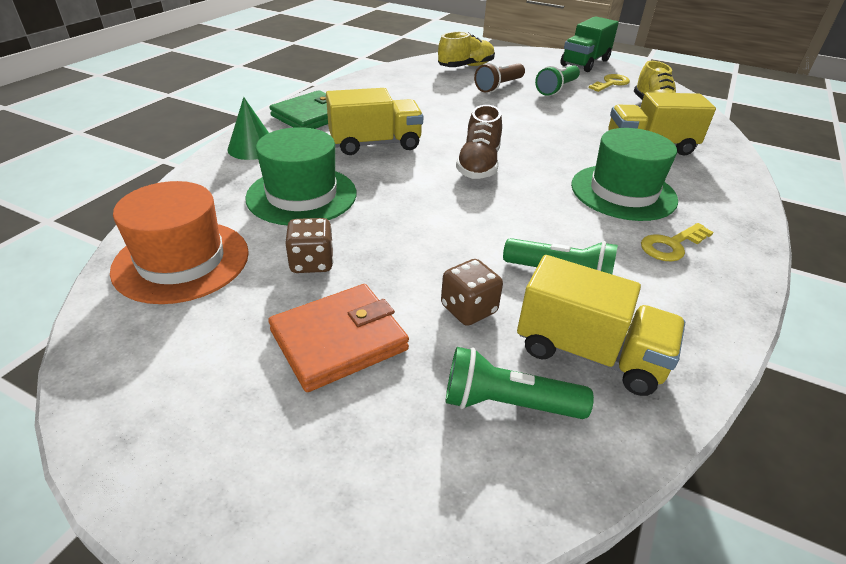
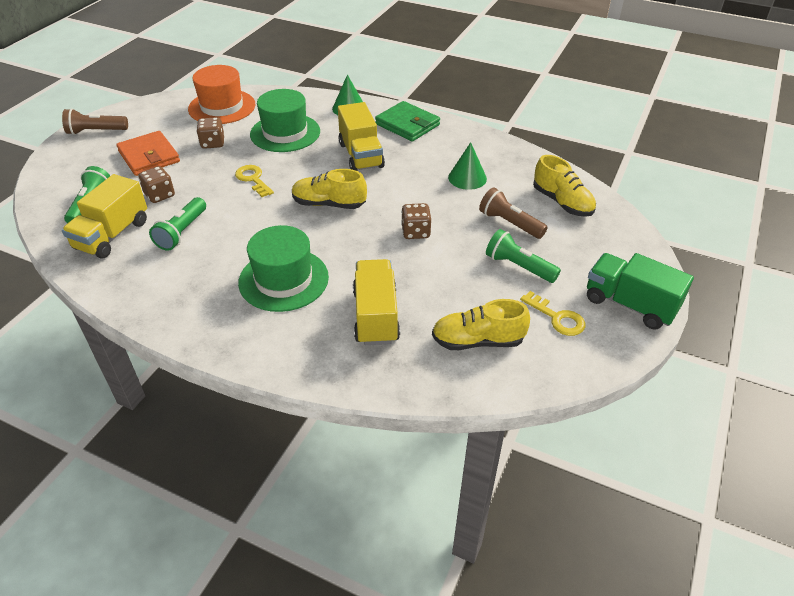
camera: 90 degrees right, 5 degrees up
brown shoe [456,105,502,179] -> yellow shoe [292,169,367,209]
yellow key [641,223,714,262] -> yellow key moved to [235,165,274,197]
none -> brown flashlight [62,108,128,135]
none -> brown dice [401,203,431,239]
none -> green cone [448,142,487,190]

